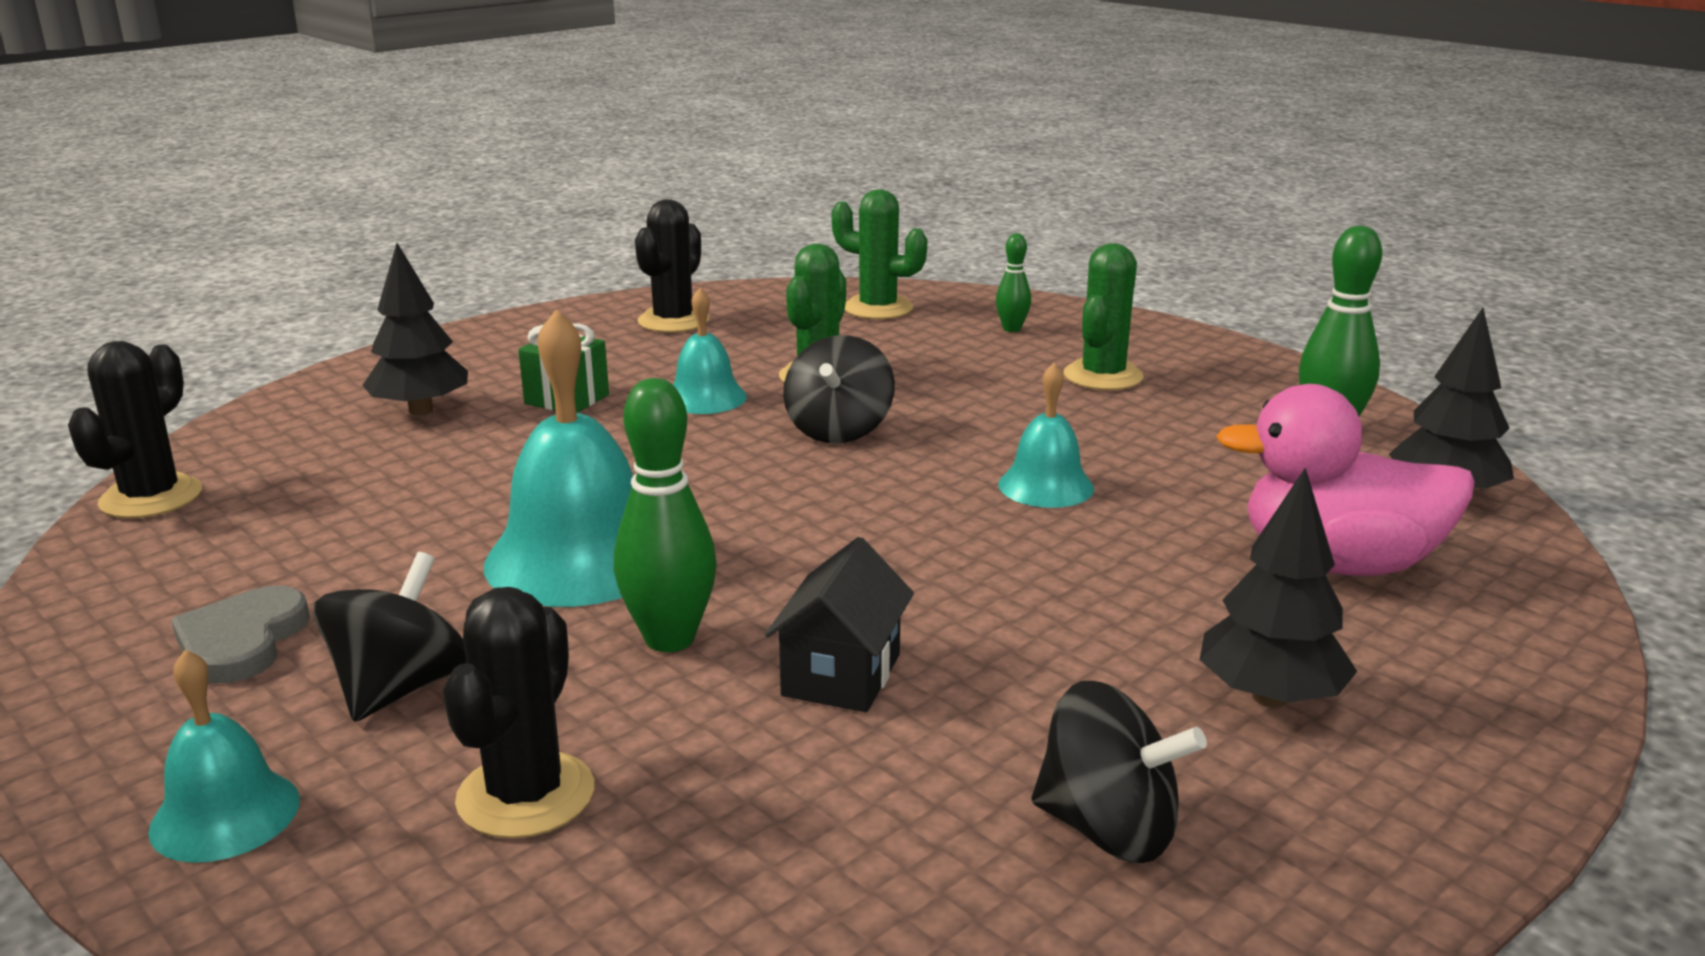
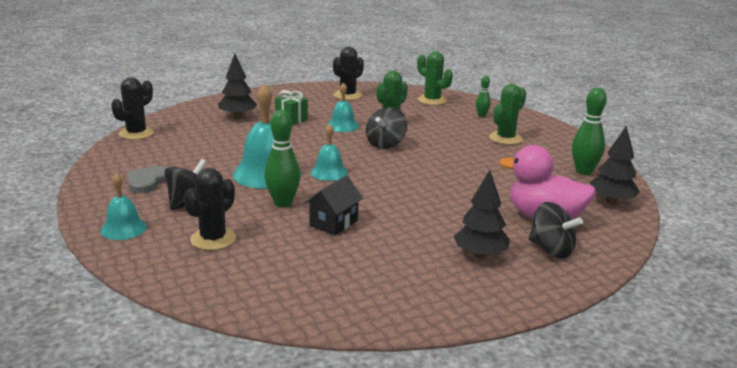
camera: 15 degrees right, 0 degrees up
turquoise bell [998,363,1094,508] -> turquoise bell moved to [310,124,348,181]
black spinning top [1032,681,1207,863] -> black spinning top moved to [529,202,583,259]

